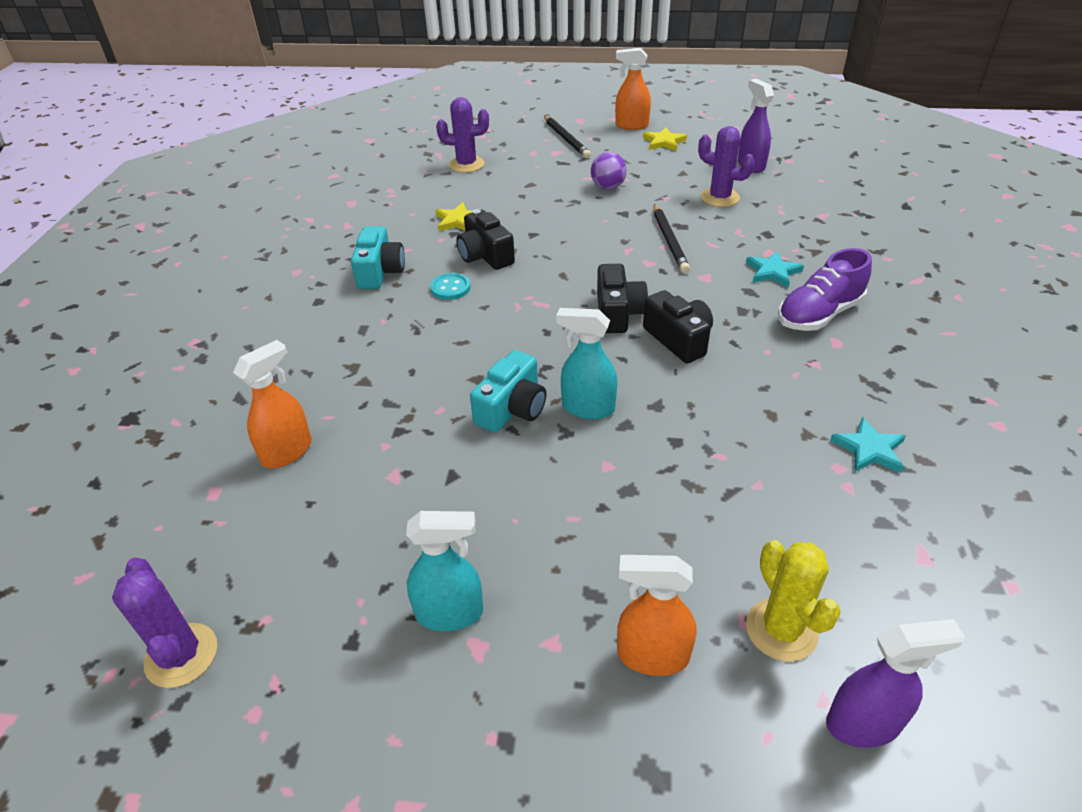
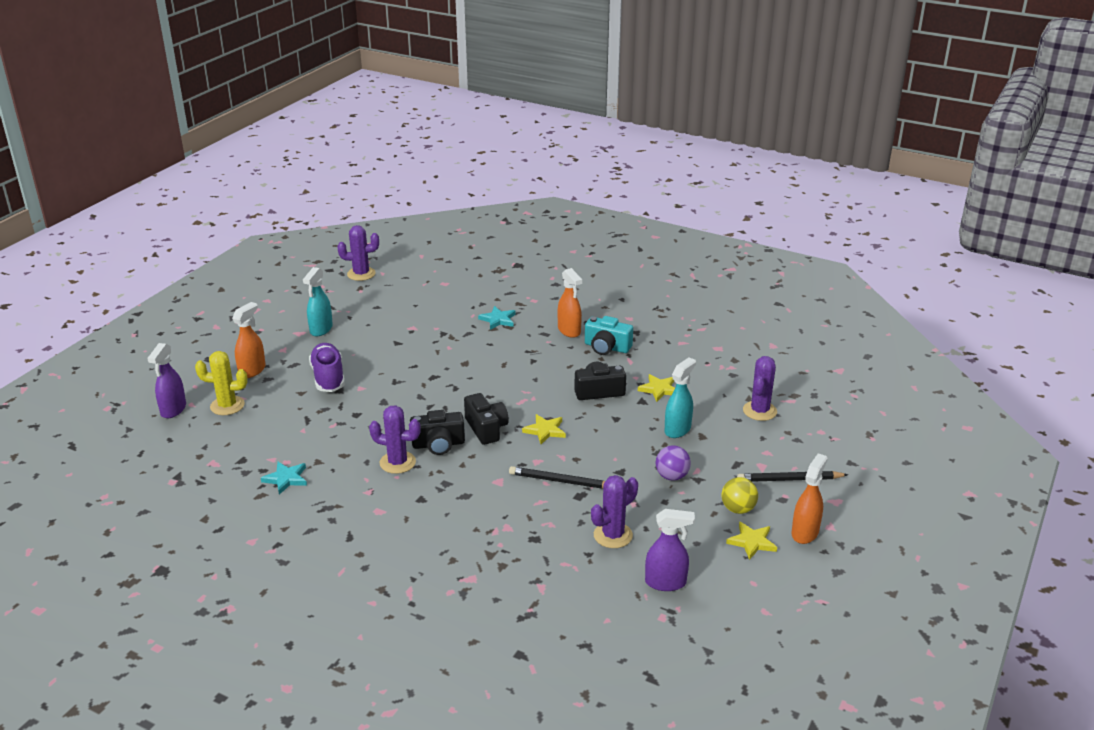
camera: 110 degrees right, 10 degrees down
orange spray bottle [233,340,312,468] -> orange spray bottle moved to [558,268,582,338]
turquoise button [430,273,471,300] -> none
turquoise camera [470,350,547,433] -> none
turquoise spray bottle [556,308,617,419] -> turquoise spray bottle moved to [665,357,696,438]
black camera [597,264,648,333] -> black camera turned 135 degrees counterclockwise [464,393,509,445]
turquoise star [746,251,804,288] -> turquoise star moved to [478,306,516,330]
purple shoe [778,248,872,331] -> purple shoe moved to [309,343,345,392]
none -> purple cactus [369,405,421,474]
none -> yellow star [522,414,566,444]
none -> yellow ball [721,477,758,514]

